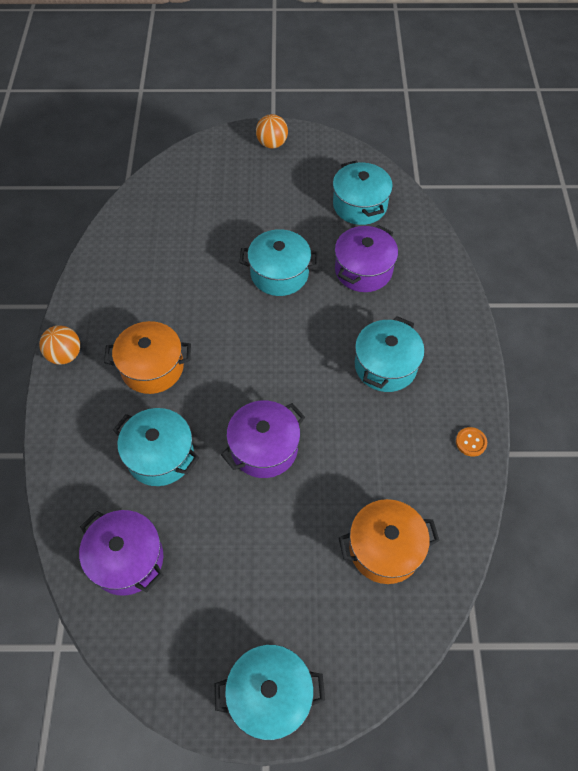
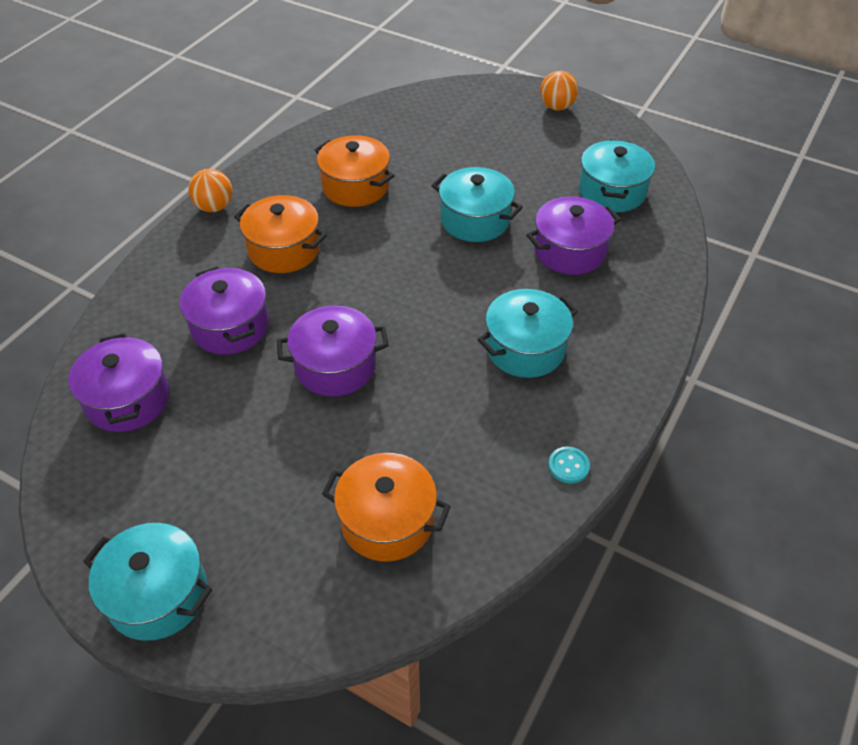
camera: 30 degrees right, 10 degrees down
turquoise pot [113,408,199,486] -> purple pot [180,266,269,354]
orange button [456,427,487,457] -> turquoise button [548,446,590,484]
none -> orange pot [314,135,395,207]

